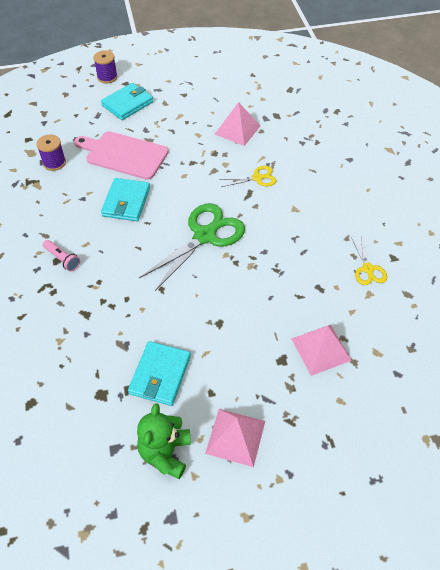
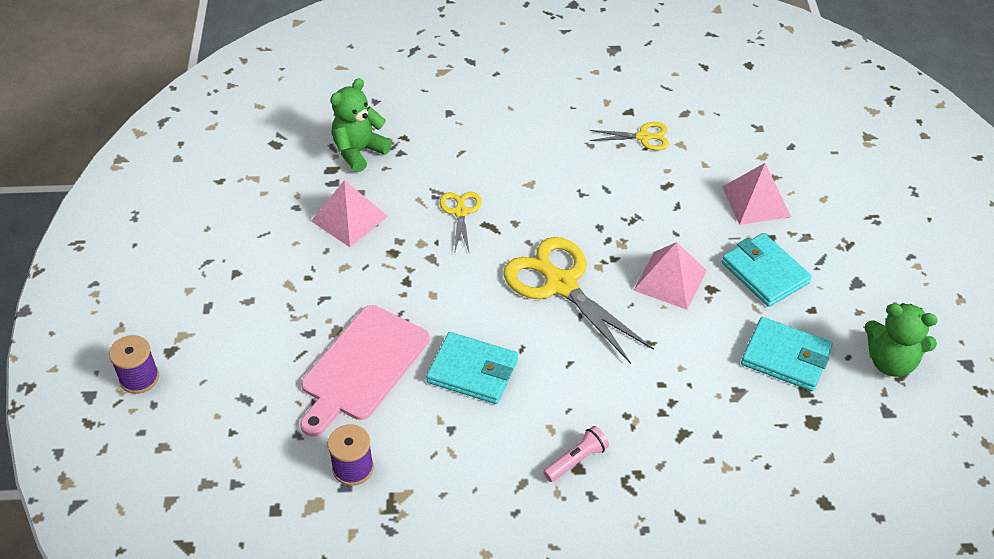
camera: 80 degrees left, 5 degrees down
turquoise wallet [101,83,153,120] -> turquoise wallet moved to [721,233,812,307]
green scissors [139,203,245,291] -> yellow scissors [503,237,654,364]
pink pyramid [205,409,265,467] -> pink pyramid moved to [633,242,707,310]
none -> green teddy bear [330,78,392,172]

